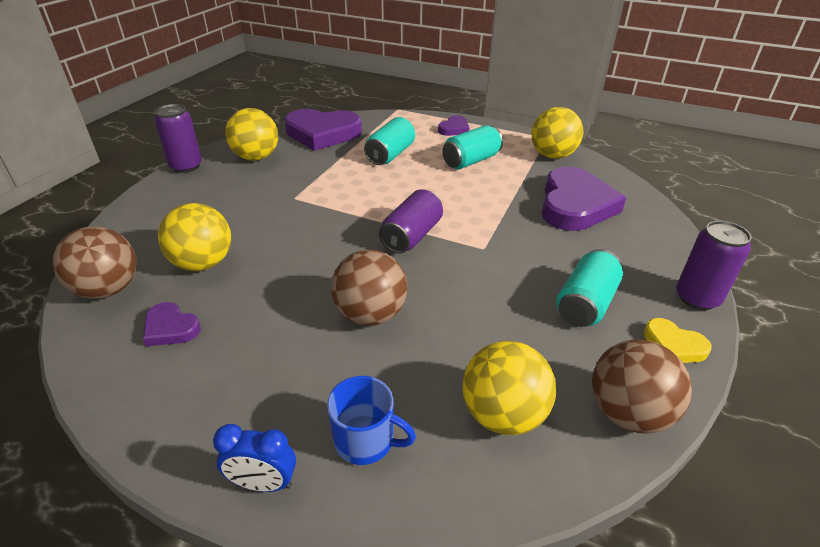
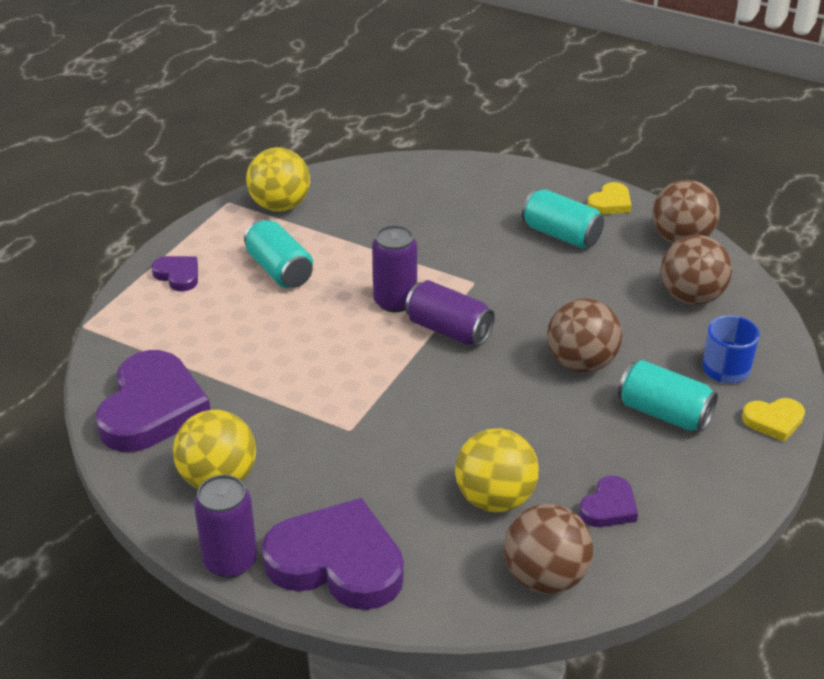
camera: 85 degrees left, 0 degrees up
blue clock [213,424,296,492] -> yellow heart [742,398,805,442]
turquoise can [364,117,415,165] -> turquoise can moved to [618,360,718,431]
yellow ball [462,341,556,435] -> brown ball [661,235,732,305]
purple heart [542,167,626,231] -> purple heart moved to [262,498,404,610]
purple can [676,221,752,310] -> purple can moved to [372,225,417,312]

